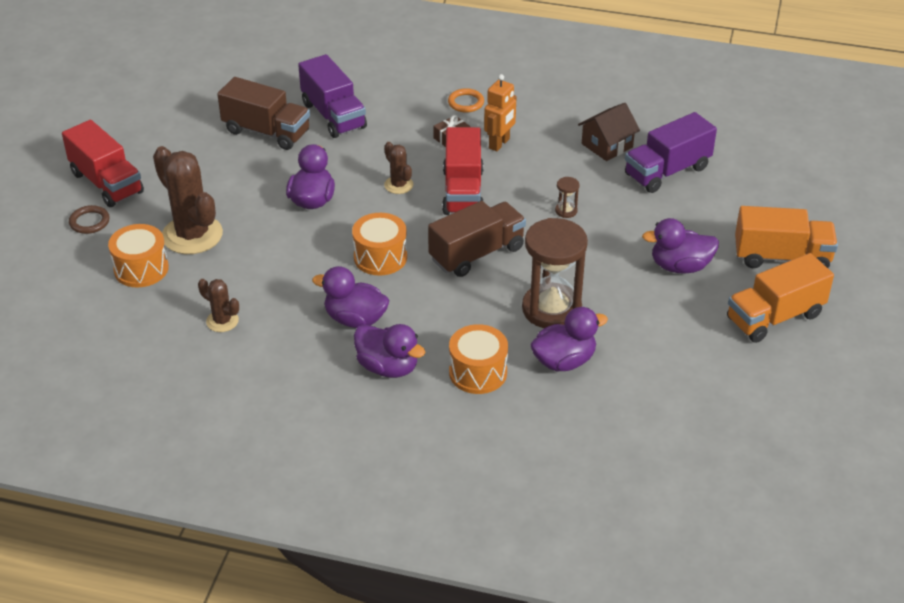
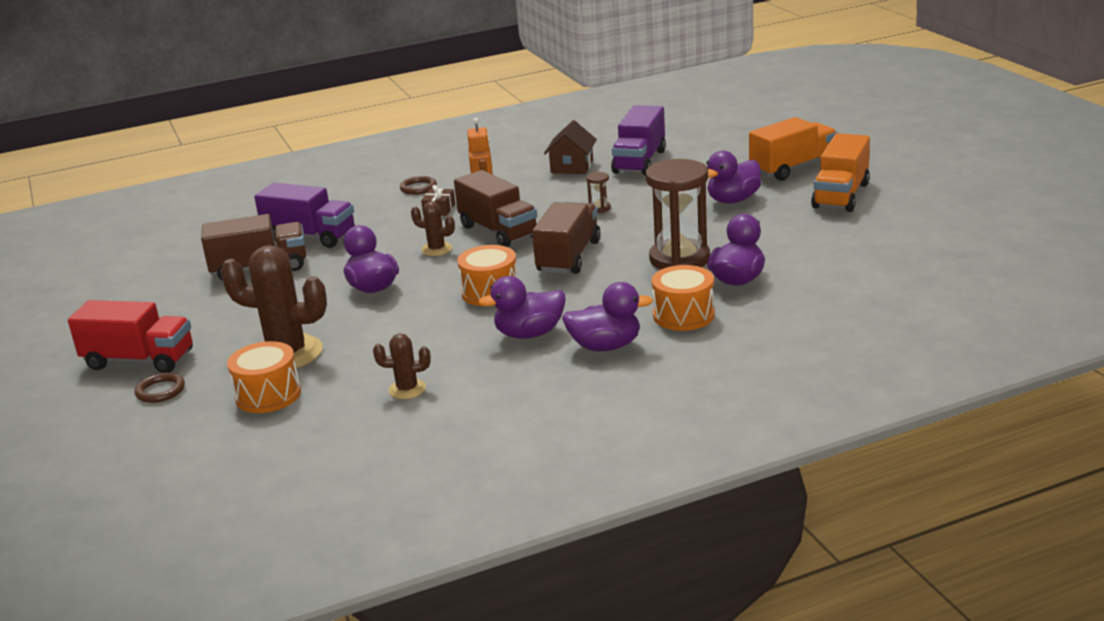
camera: 35 degrees left, 15 degrees down
red truck [442,127,484,215] -> brown truck [454,170,537,247]
orange ring [448,88,484,113] -> brown ring [400,176,437,195]

